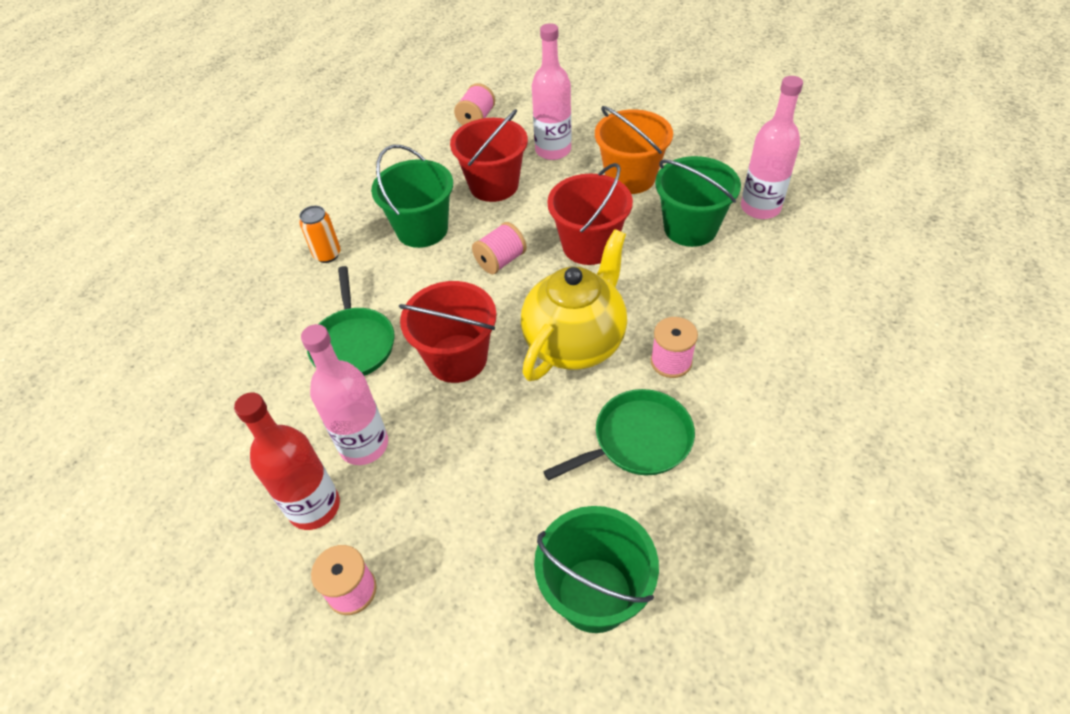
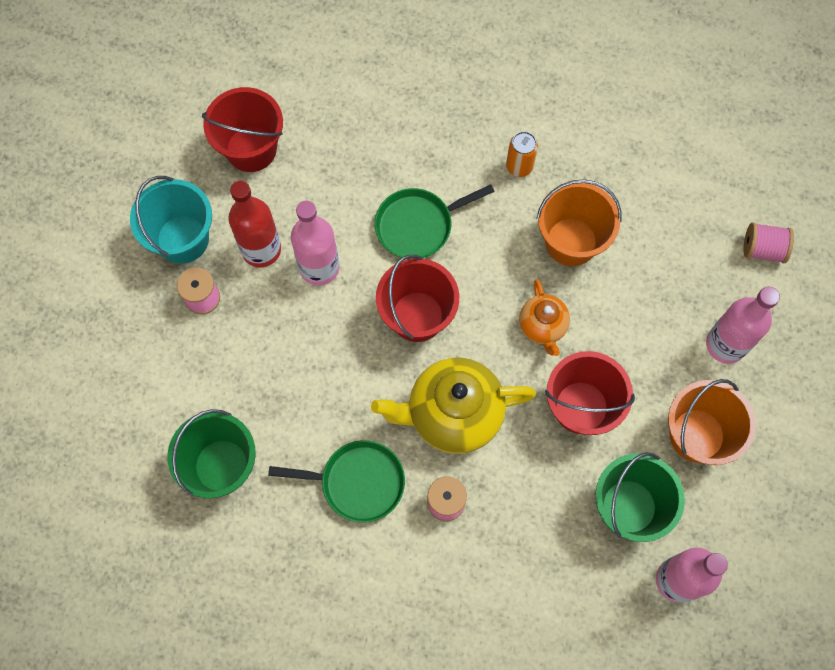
camera: 75 degrees right, 20 degrees up
green bucket [371,145,453,248] -> orange bucket [537,179,622,266]
red bucket [450,109,528,202] -> red bucket moved to [202,87,283,172]
pink spool [472,222,527,274] -> orange teapot [519,280,570,356]
yellow teapot [521,229,627,381] -> yellow teapot turned 150 degrees clockwise [371,358,536,454]
green pan [543,389,695,481] -> green pan turned 45 degrees counterclockwise [268,440,405,523]
none -> turquoise bucket [130,176,212,264]

